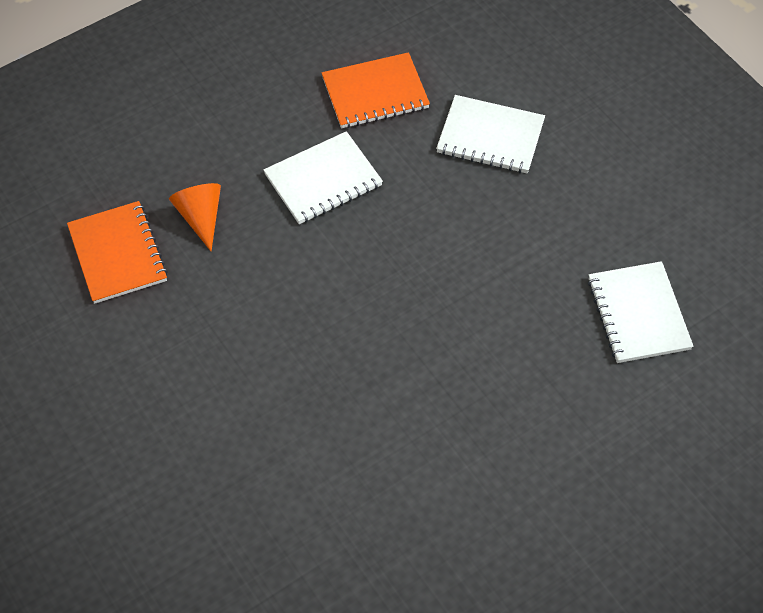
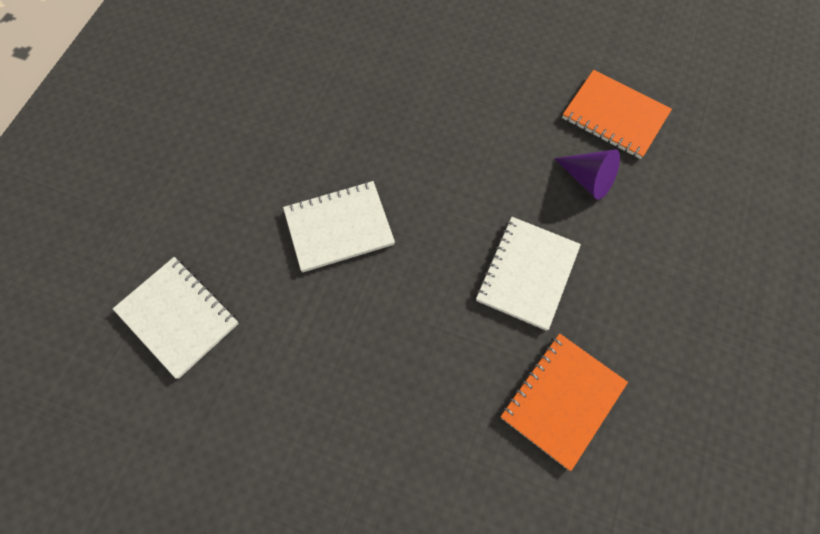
camera: 145 degrees right, 10 degrees up
orange cone [169,183,221,251] -> purple cone [554,149,620,200]
white notebook [436,95,545,174] -> white notebook moved to [283,181,395,272]

